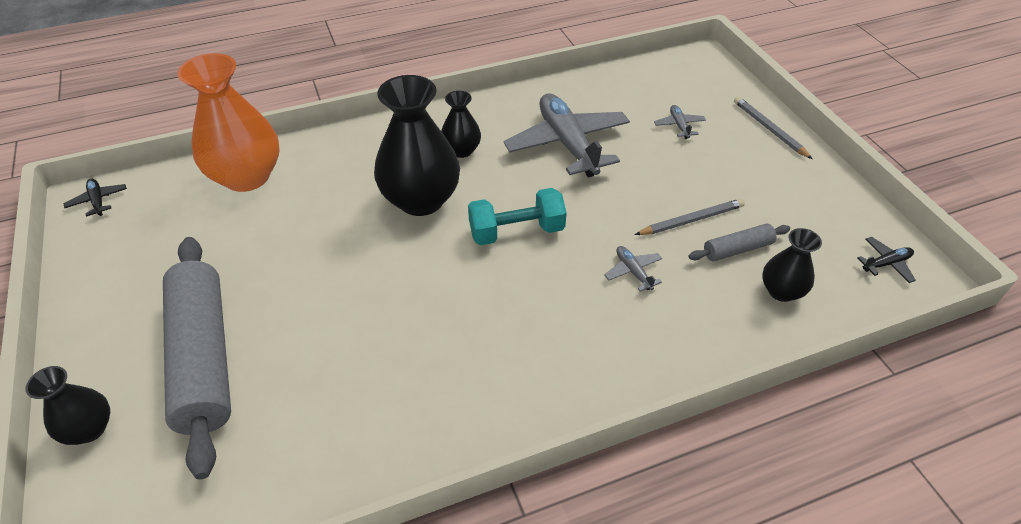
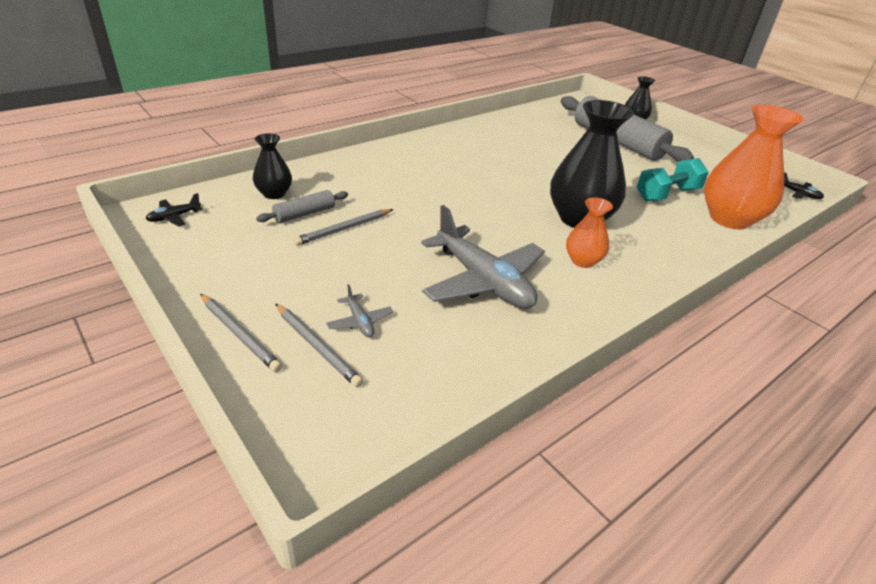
camera: 160 degrees right, 10 degrees down
black vase [441,91,481,158] -> orange vase [566,197,613,268]
turquoise dumbbell [468,188,567,245] -> turquoise dumbbell moved to [637,158,709,201]
grey plane [604,246,662,292] -> none
none -> grey pencil [275,303,363,388]

